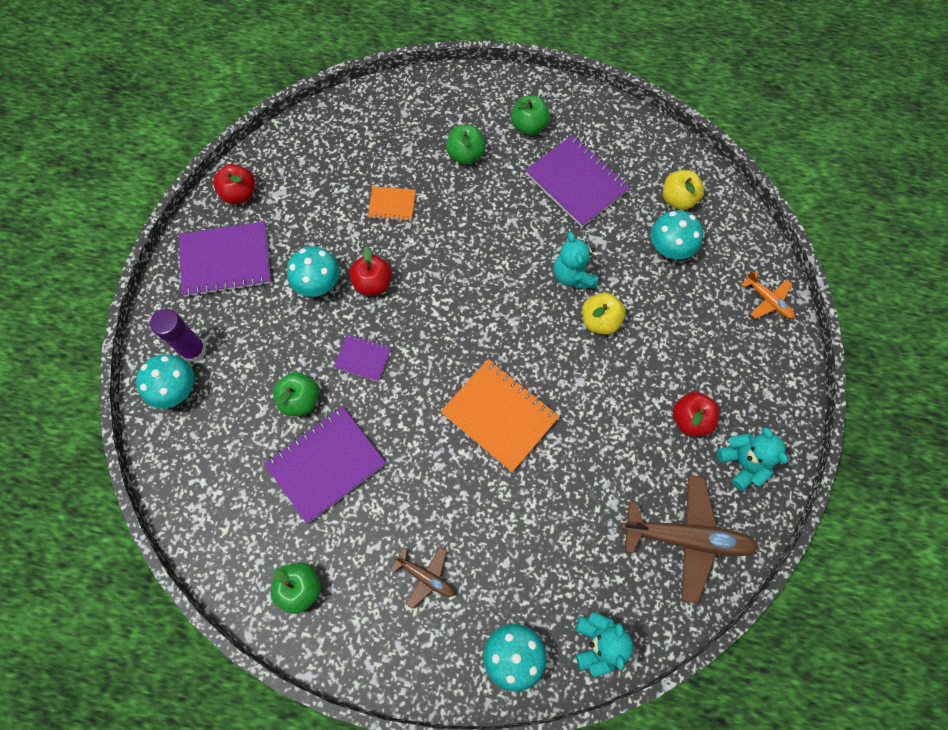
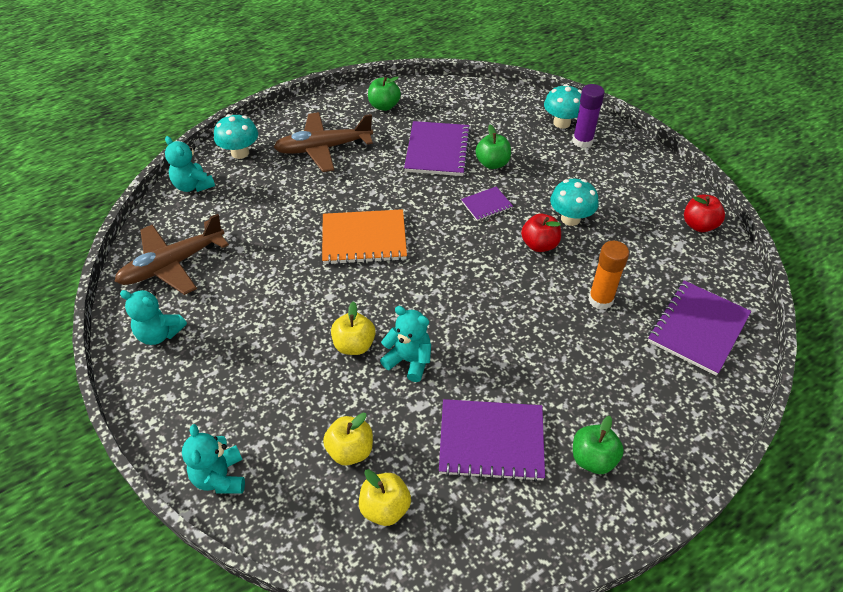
camera: 135 degrees right, 20 degrees down
purple notebook [179,221,271,297] -> purple notebook moved to [648,280,751,376]
orange notebook [368,186,416,221] -> orange glue stick [588,241,629,310]
brown plane [390,547,455,609] -> brown plane [274,112,373,172], size x1.95
green apple [446,125,486,165] -> none
turquoise mushroom [651,210,703,259] -> yellow apple [323,413,373,466]
red apple [673,392,719,436] -> none
orange plane [741,270,795,319] -> turquoise teddy bear [182,424,245,494]

